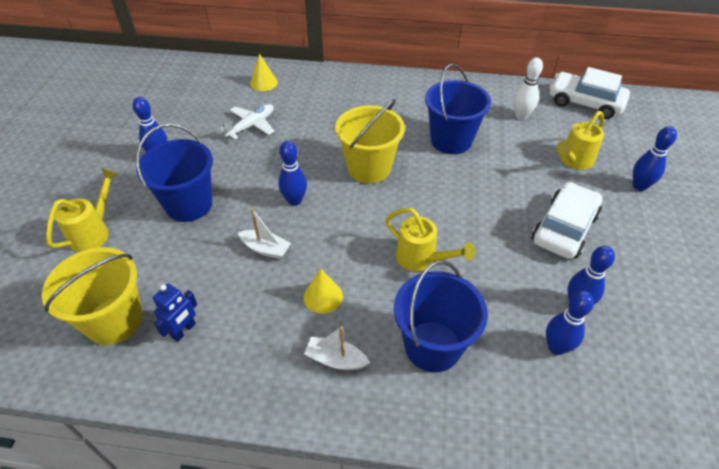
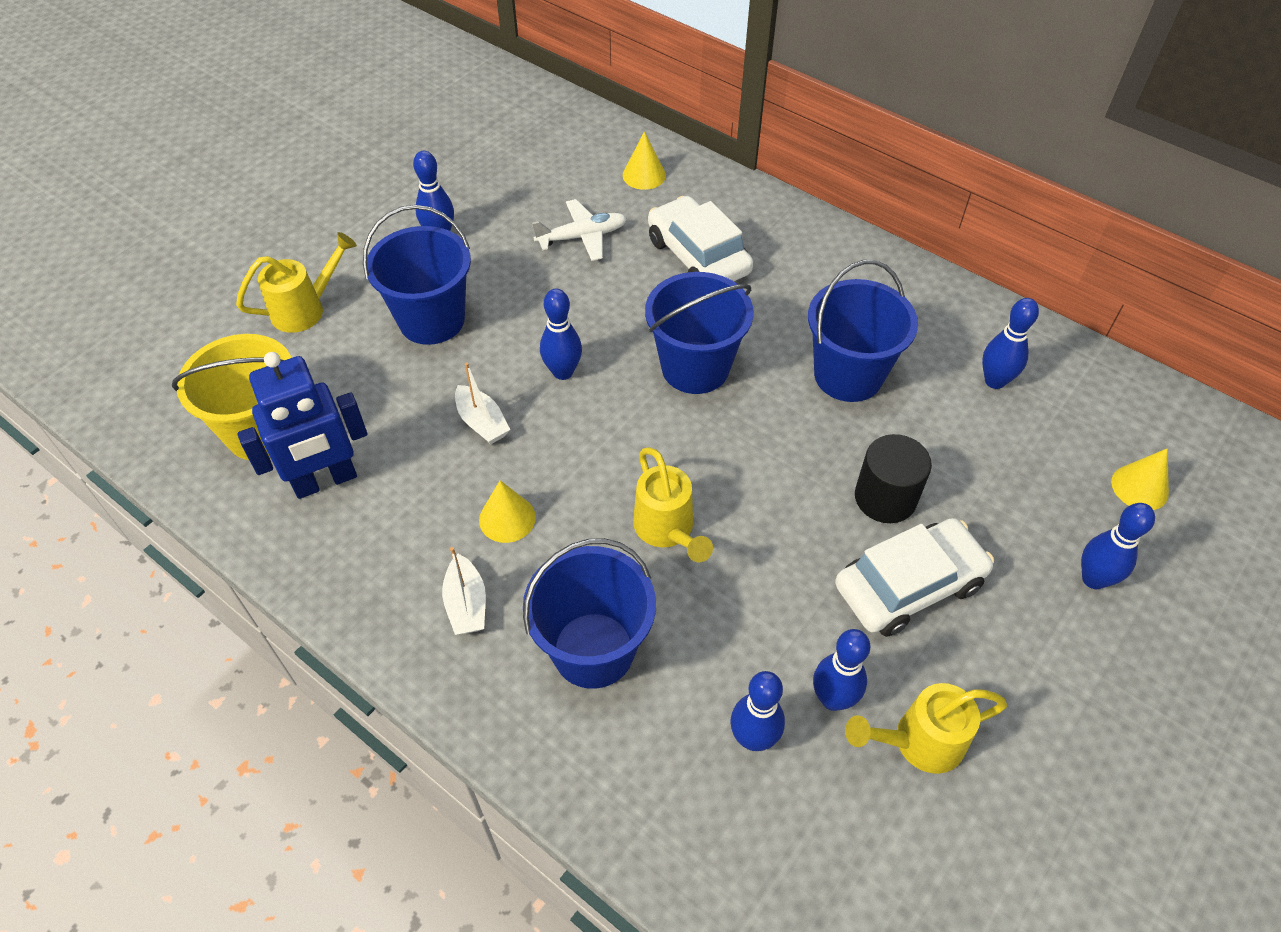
camera: 30 degrees right, 5 degrees up
blue robot [153,283,198,342] -> blue robot [238,352,368,499], size x1.82
white boat [304,326,370,370] -> white boat turned 150 degrees counterclockwise [442,547,486,635]
yellow bucket [335,99,405,183] -> blue bucket [645,272,754,394]
white bowling pin [513,57,543,120] -> blue bowling pin [982,298,1039,389]
white car [549,67,630,119] -> white car moved to [648,196,753,281]
yellow watering can [556,111,604,170] -> yellow watering can moved to [845,683,1007,774]
none -> black cylinder [855,434,932,523]
none -> yellow cone [1111,448,1169,510]

